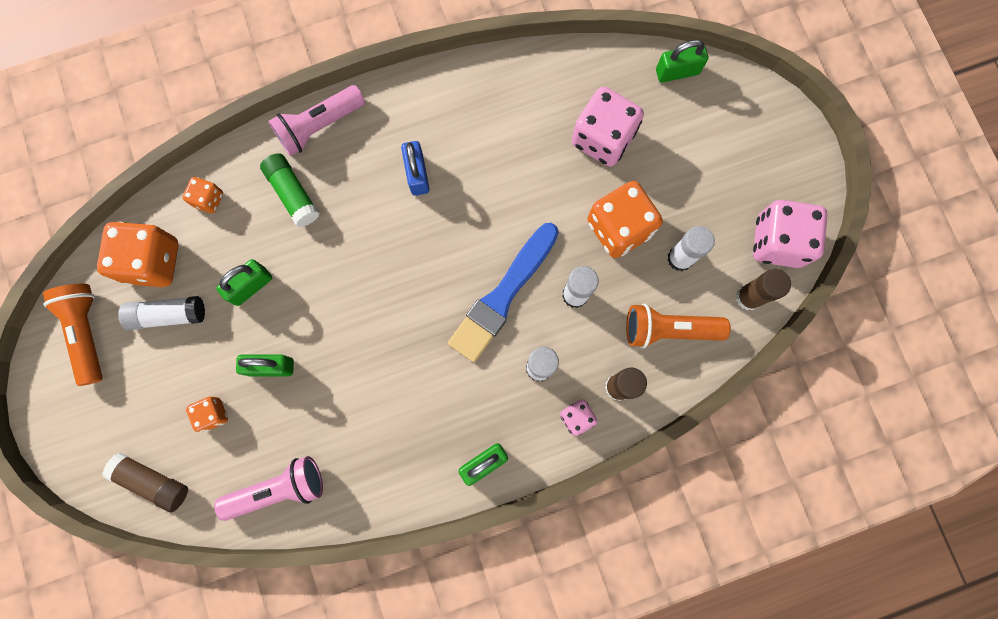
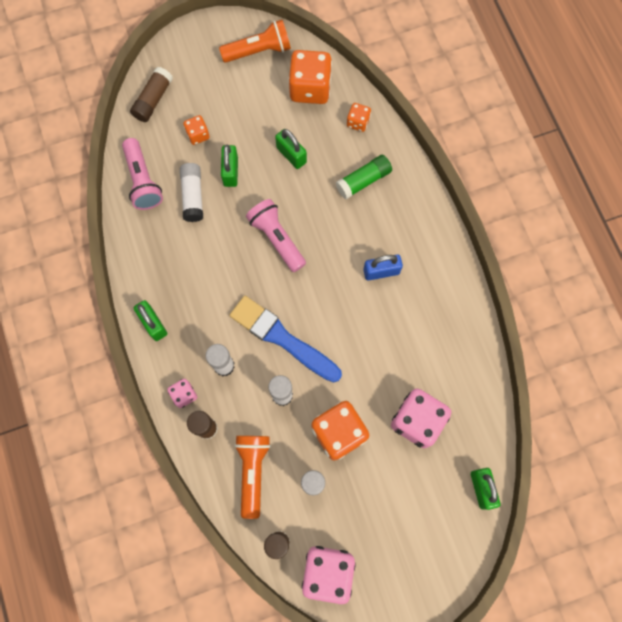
camera: 90 degrees right, 5 degrees down
white glue stick [118,296,205,330] -> white glue stick moved to [180,163,203,222]
pink flashlight [268,85,365,156] -> pink flashlight moved to [246,199,306,272]

